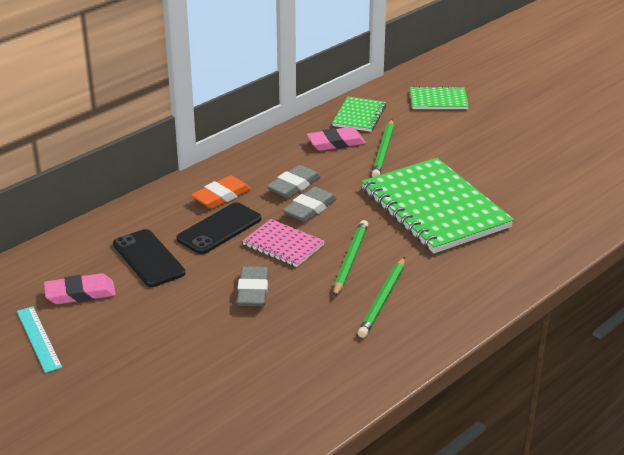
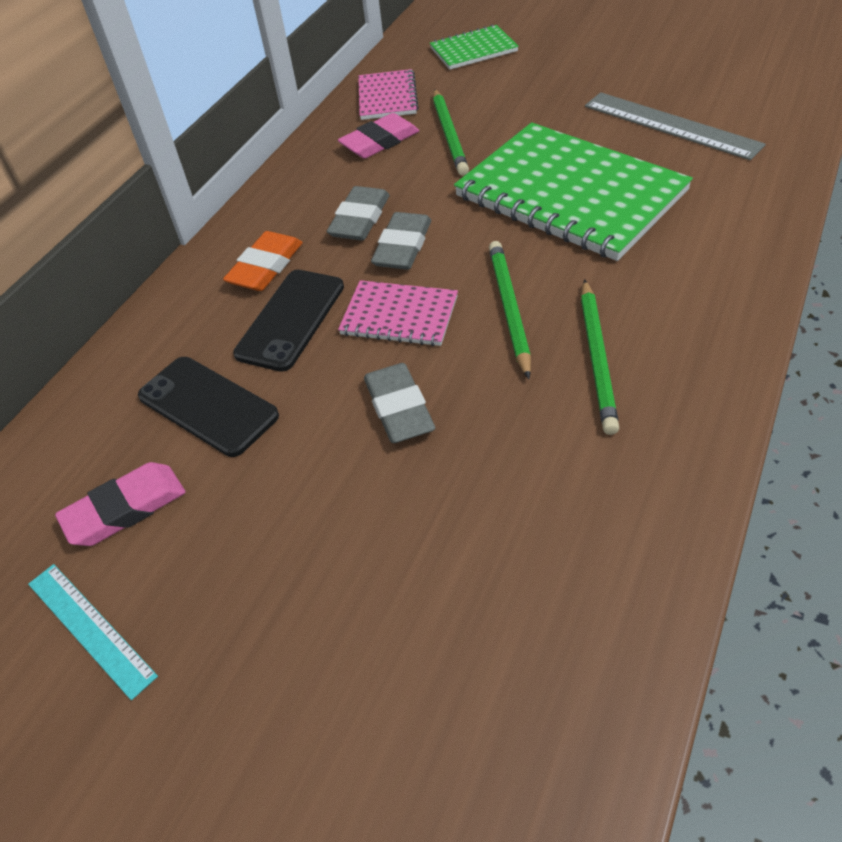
camera: 15 degrees left, 15 degrees up
green notebook [332,96,386,132] -> pink notebook [358,69,419,120]
none -> grey ruler [585,92,766,160]

